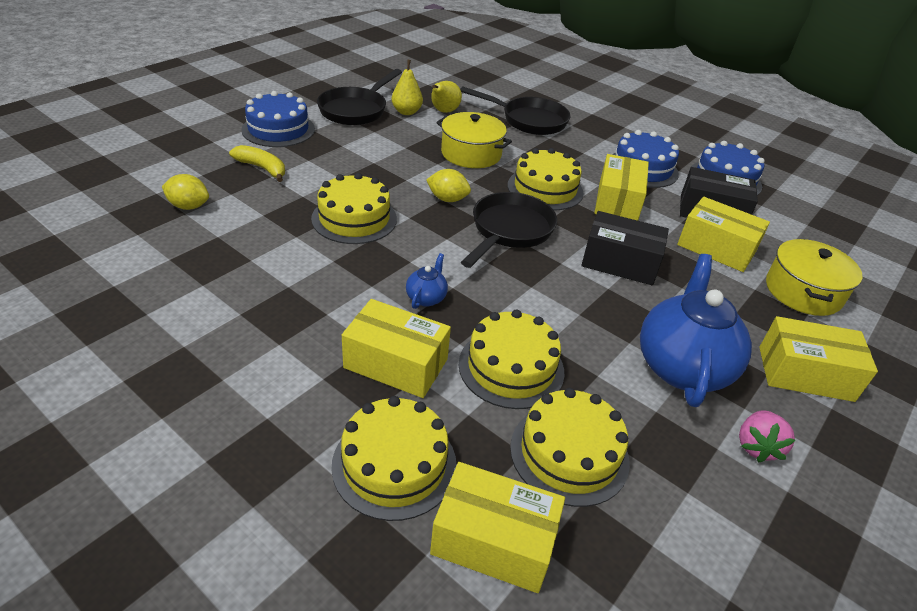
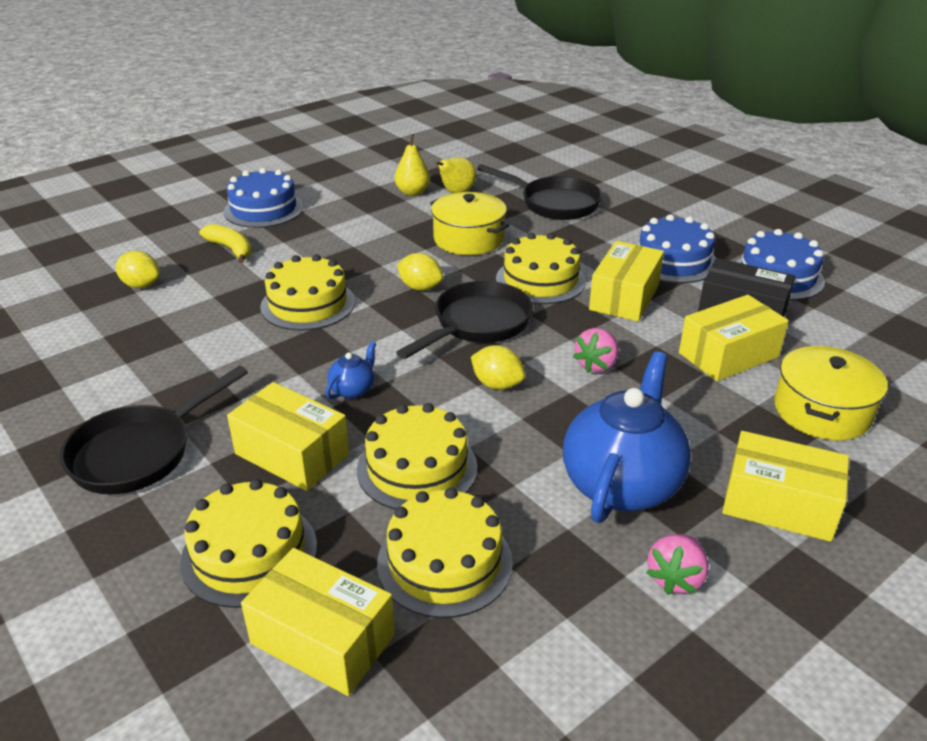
camera: 15 degrees right, 5 degrees down
black pan [317,69,402,125] -> black pan moved to [60,365,248,494]
black box [581,211,669,285] -> pink strawberry [573,328,619,373]
yellow box [677,197,770,272] -> yellow box turned 75 degrees counterclockwise [679,295,789,381]
none -> yellow lemon [471,345,525,390]

